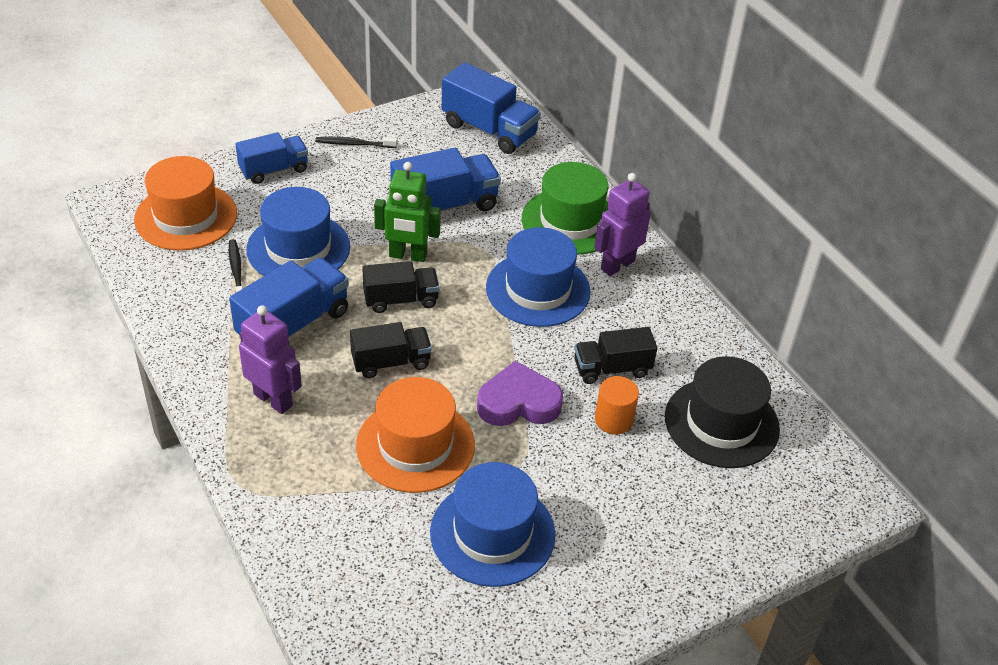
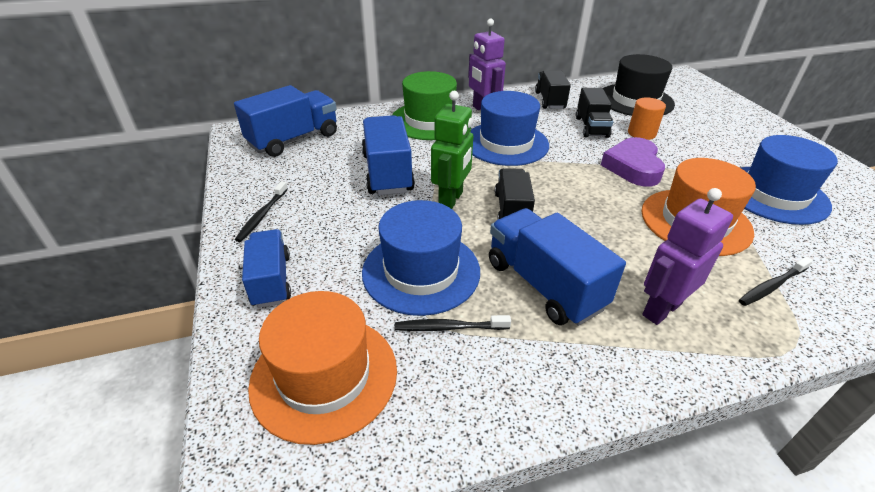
camera: 75 degrees left, 5 degrees down
black truck [350,322,432,378] -> black truck moved to [535,71,571,109]
none -> black toothbrush [739,257,813,306]

